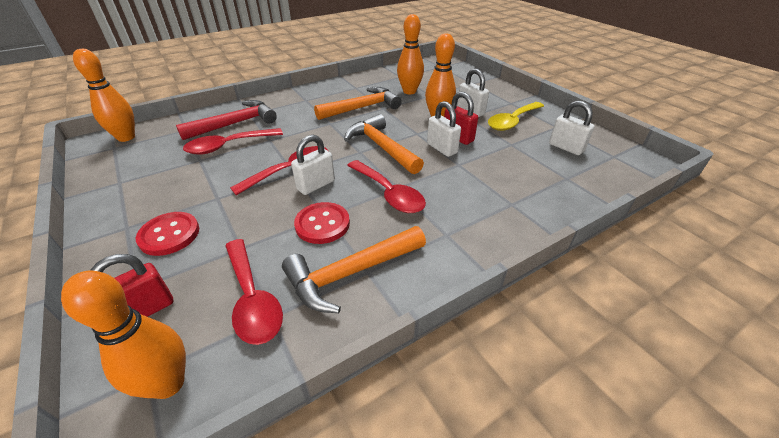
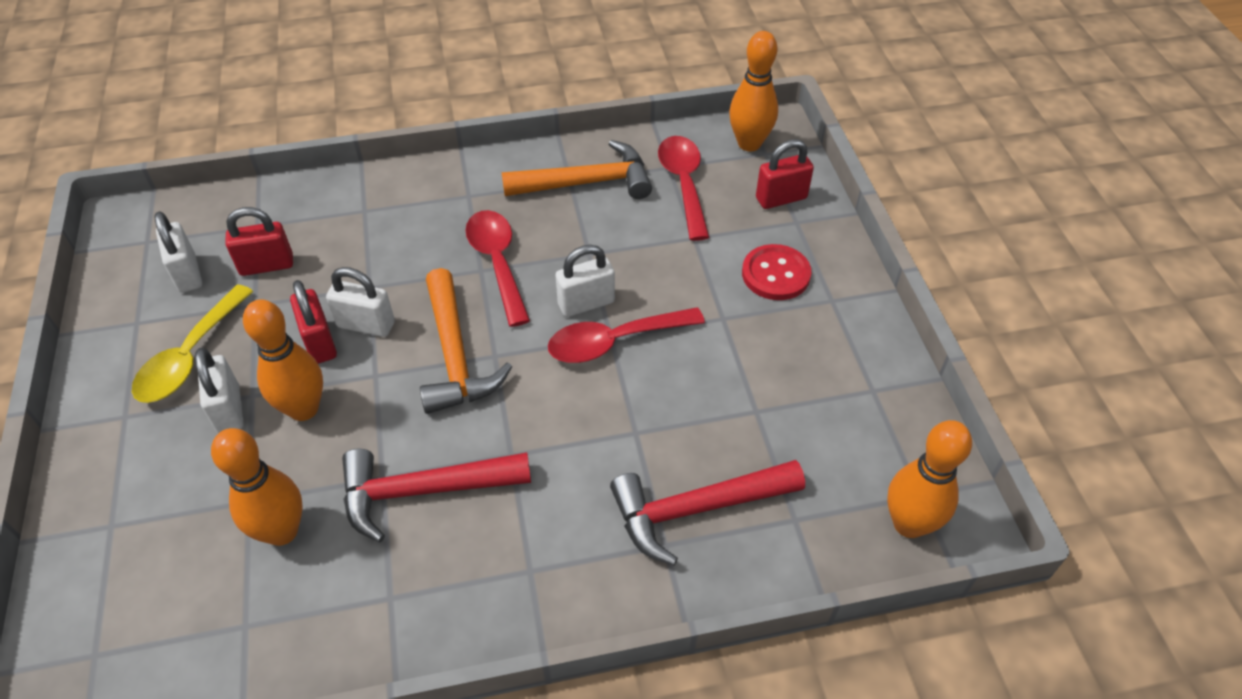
camera: 160 degrees left, 10 degrees up
red spoon [183,128,283,155] -> none
red button [294,202,350,244] -> none
orange hammer [314,87,402,120] -> red hammer [342,449,531,542]
white padlock [427,101,461,157] -> white padlock turned 60 degrees counterclockwise [326,267,395,337]
yellow spoon [488,102,544,131] -> yellow spoon turned 135 degrees clockwise [132,284,254,403]
none -> red padlock [226,207,293,276]

